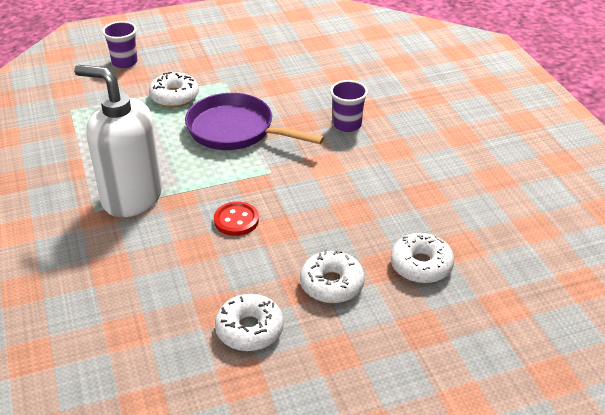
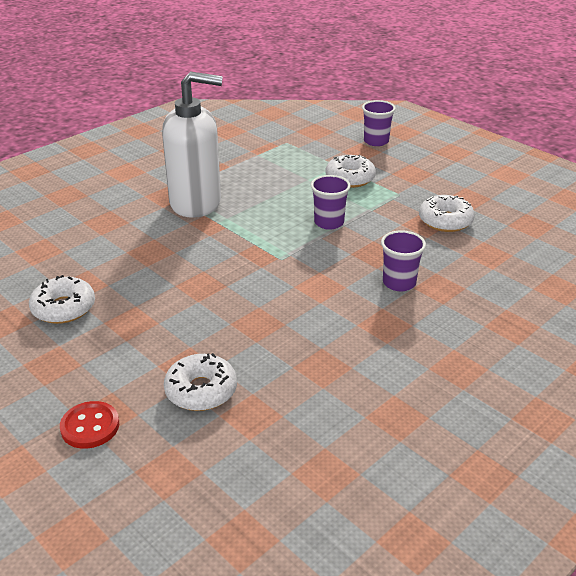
camera: 65 degrees right, 5 degrees down
white soap dispenser [74,65,162,217] -> white soap dispenser turned 90 degrees clockwise [162,71,223,218]
purple pan [185,93,324,150] -> purple cup [311,175,351,230]
red button [214,201,259,236] -> red button moved to [60,401,119,449]
white donut [300,250,365,303] -> white donut moved to [419,195,475,232]

